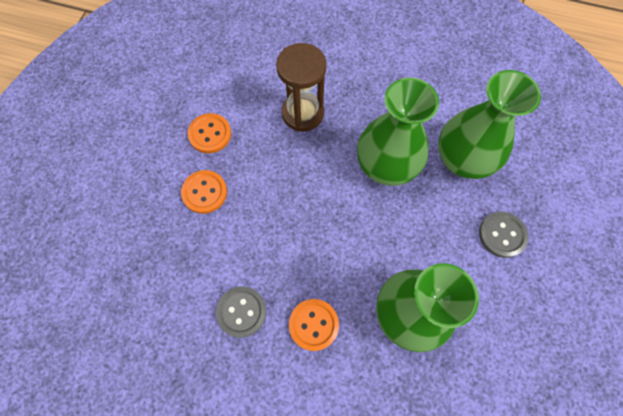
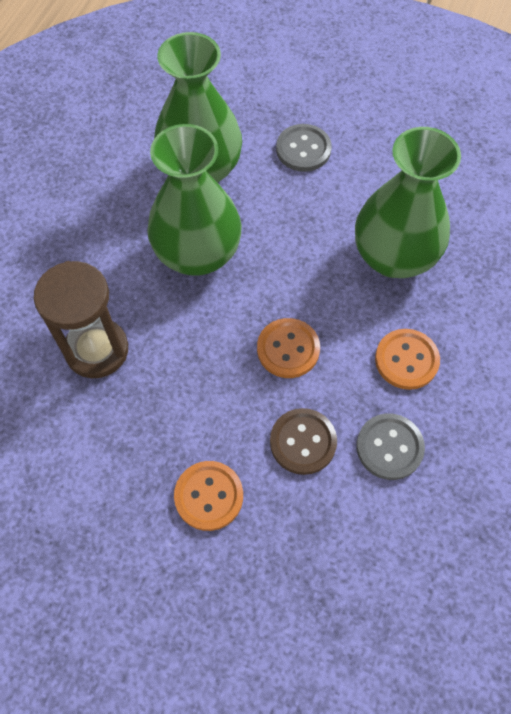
camera: 85 degrees left, 5 degrees down
orange button [188,113,231,153] -> orange button moved to [257,318,320,378]
none -> brown button [270,408,337,475]

